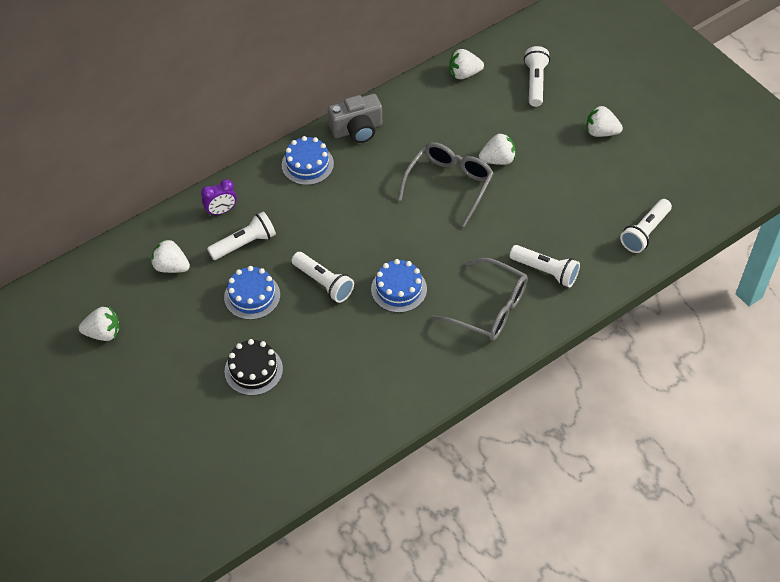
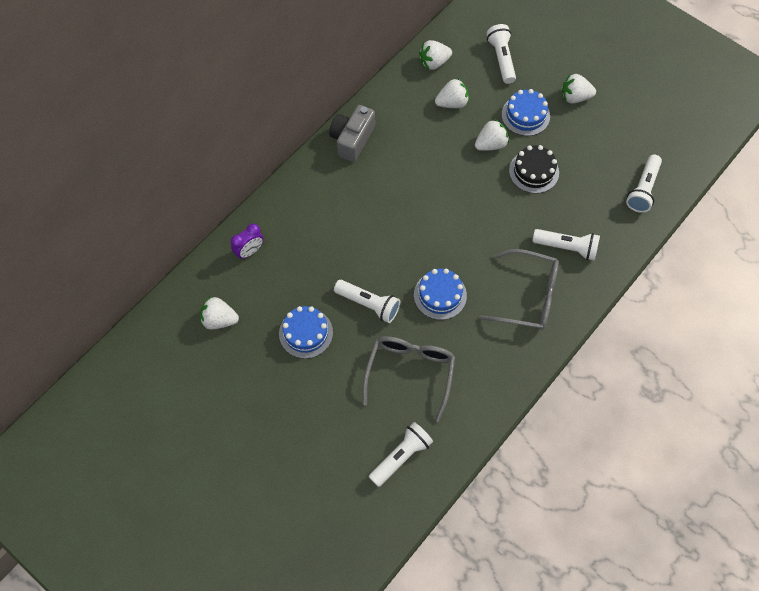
camera: 15 degrees left, 10 degrees up
white strawberry [79,307,120,341] -> white strawberry moved to [435,78,469,108]
white flashlight [207,211,276,260] -> white flashlight moved to [369,422,433,487]
black cake [224,339,283,396] -> black cake moved to [509,145,559,193]
blue cake [282,136,334,185] -> blue cake moved to [502,89,550,136]
grey camera [328,94,382,143] -> grey camera turned 150 degrees clockwise [329,105,375,162]
grey glasses [398,142,494,227] -> grey glasses moved to [363,336,455,422]

